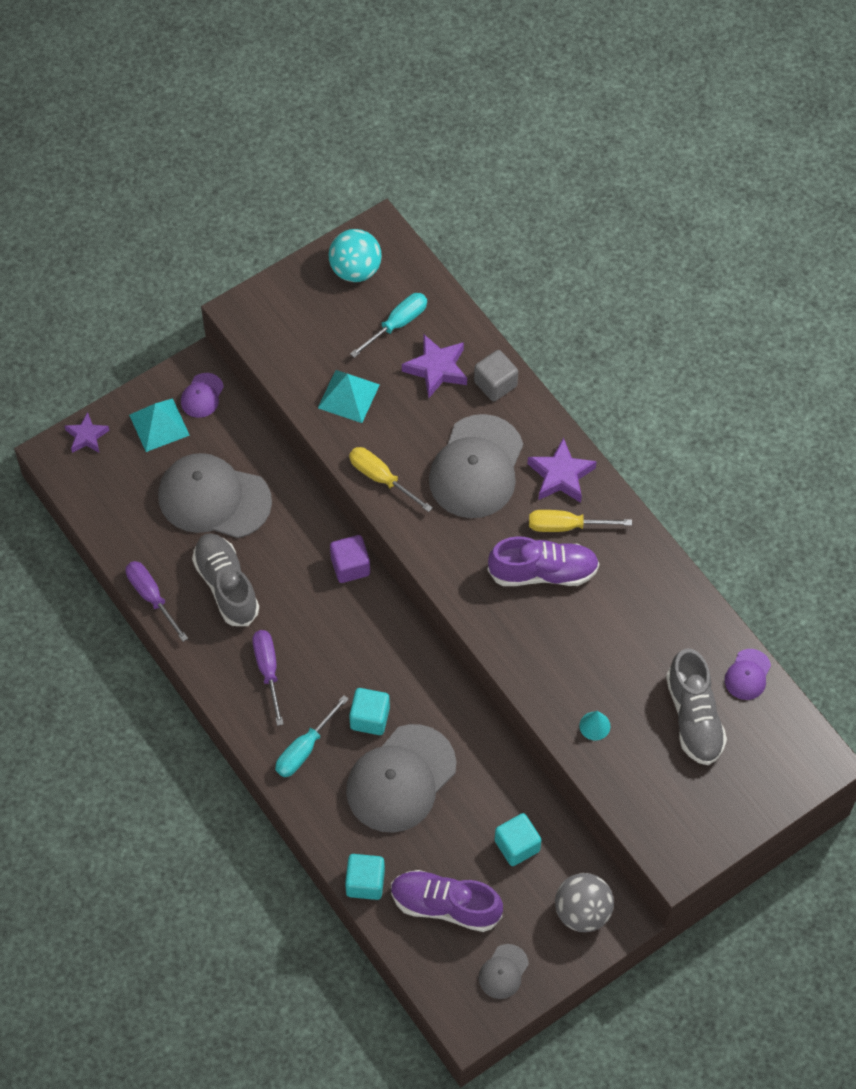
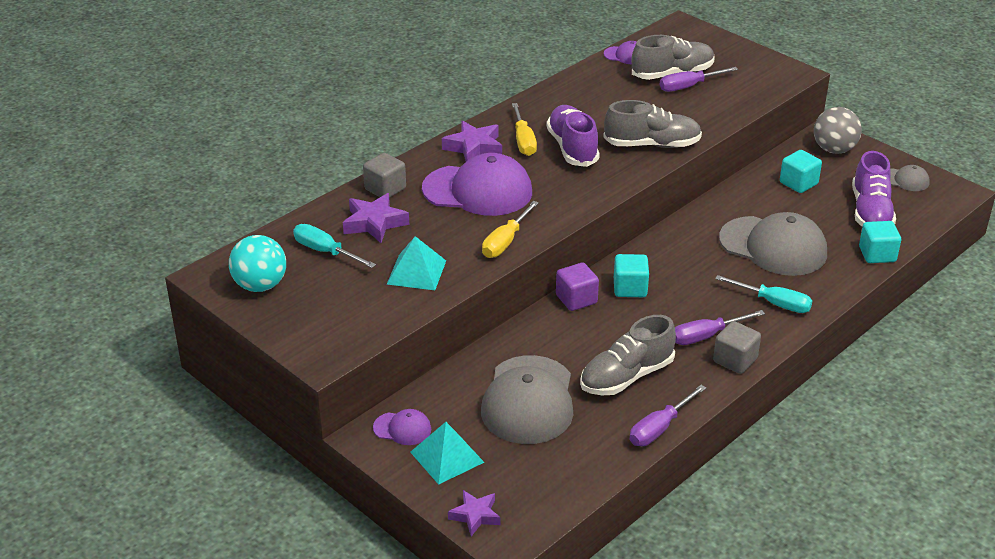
camera: 100 degrees left, 25 degrees down
turquoise cube [349,688,390,735] -> turquoise cube moved to [614,254,649,297]
grey cap [429,414,523,518] -> purple cap [422,153,532,216]
turquoise cone [579,711,610,740] -> none
none -> grey shoe [603,100,702,148]
none -> purple screwdriver [660,67,738,92]
none -> grey cube [713,321,761,374]

